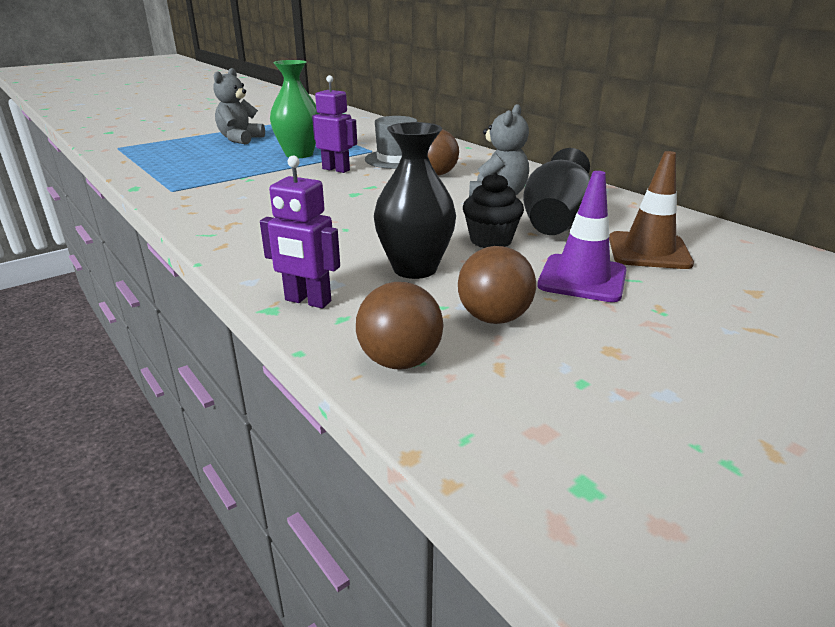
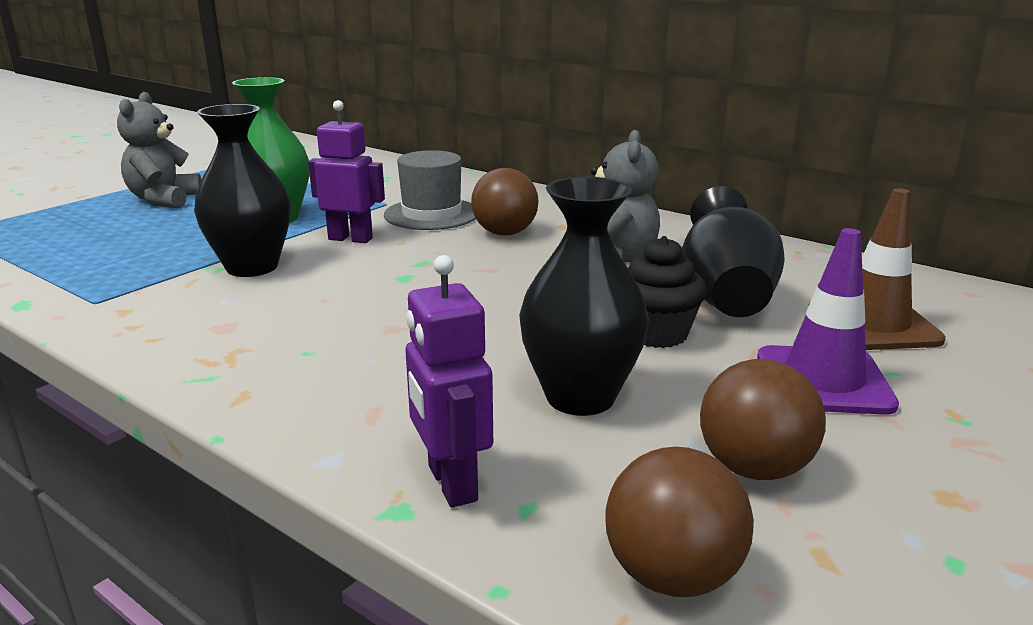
camera: 15 degrees left, 5 degrees down
purple robot [260,156,340,308] -> purple robot turned 60 degrees clockwise [405,255,493,508]
none -> black vase [194,104,290,277]

